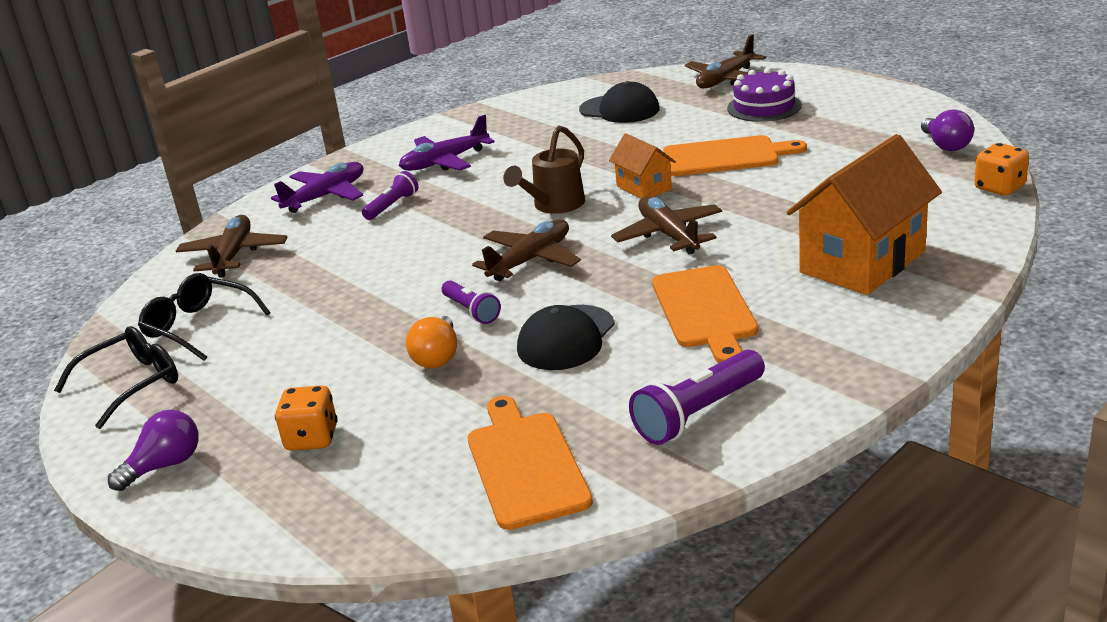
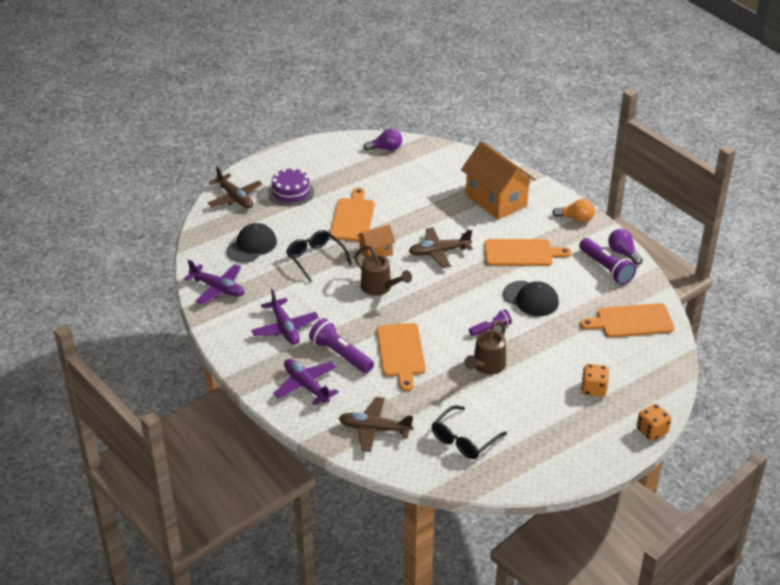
camera: 85 degrees left, 10 degrees up
black glasses [54,326,178,429] -> black glasses moved to [286,230,352,282]
purple light bulb [108,410,199,491] -> purple light bulb moved to [608,229,643,265]
purple flashlight [362,171,418,220] -> purple flashlight [309,318,374,373], size x1.63
orange light bulb [406,316,457,368] -> orange light bulb moved to [552,199,595,222]
brown plane [472,219,581,281] -> none
orange dice [974,143,1029,196] -> orange dice moved to [637,404,671,441]
none -> purple plane [184,260,244,304]
none -> orange cutting board [377,323,426,391]
none -> brown watering can [464,320,506,375]

